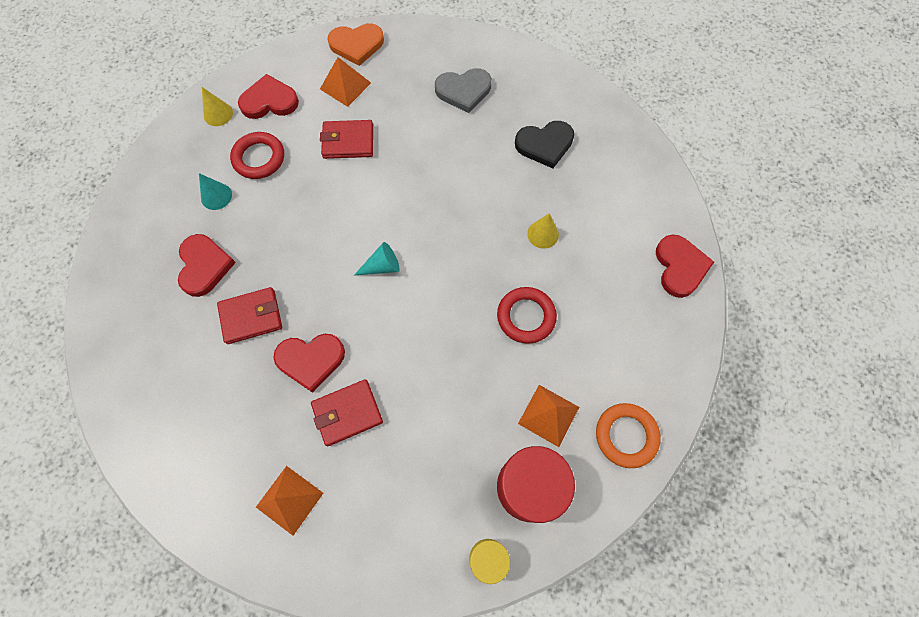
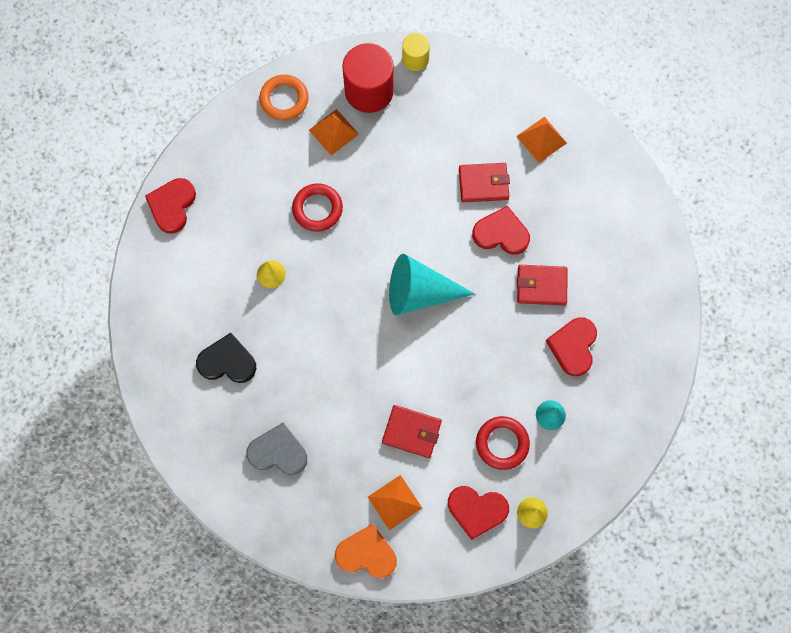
camera: 160 degrees left, 5 degrees up
turquoise cone [354,242,400,275] -> turquoise cone [389,254,475,315], size x2.08

